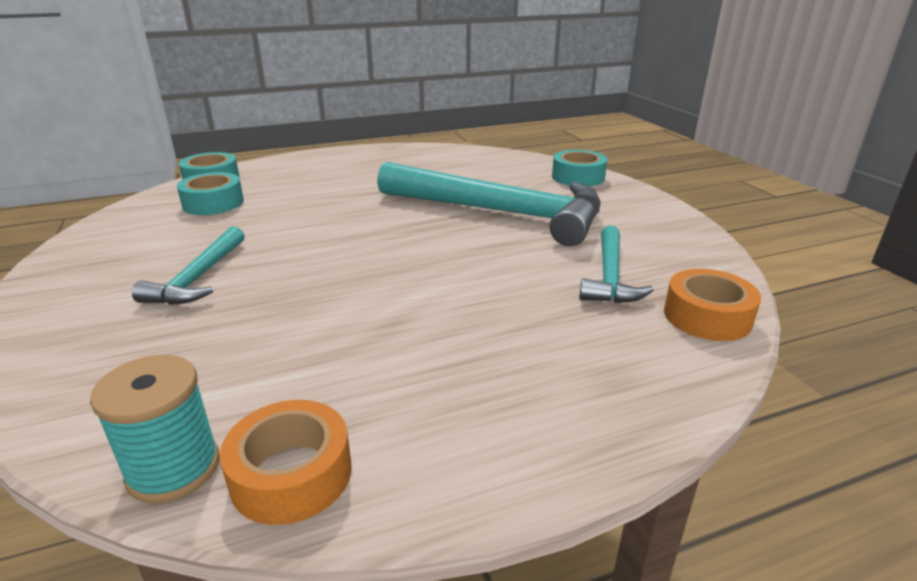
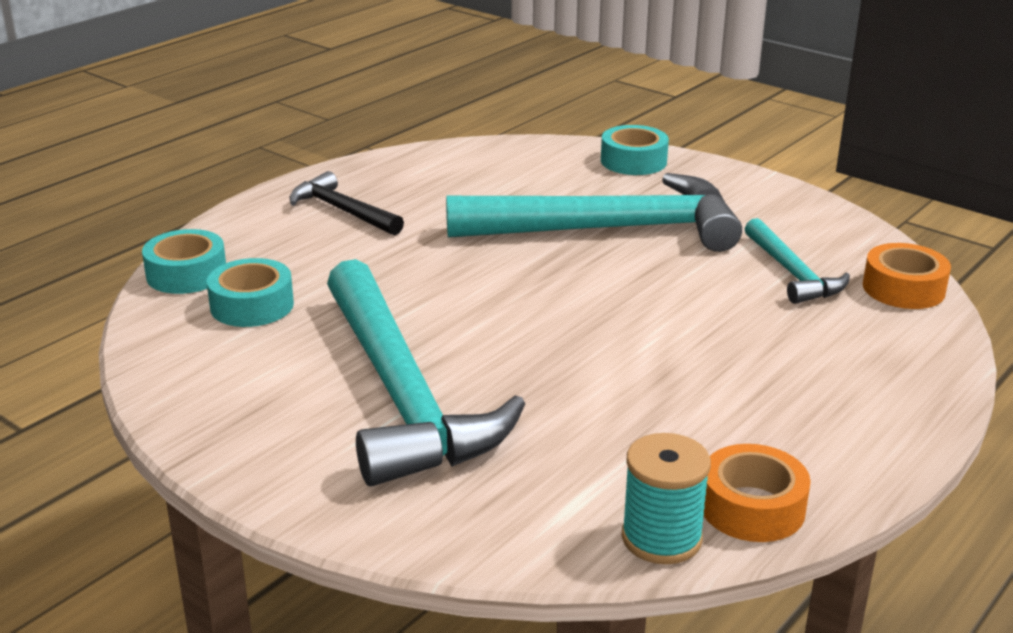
camera: 30 degrees left, 0 degrees up
turquoise hammer [132,226,245,305] -> turquoise hammer [327,259,525,486], size x2.03
none -> black hammer [290,171,404,236]

